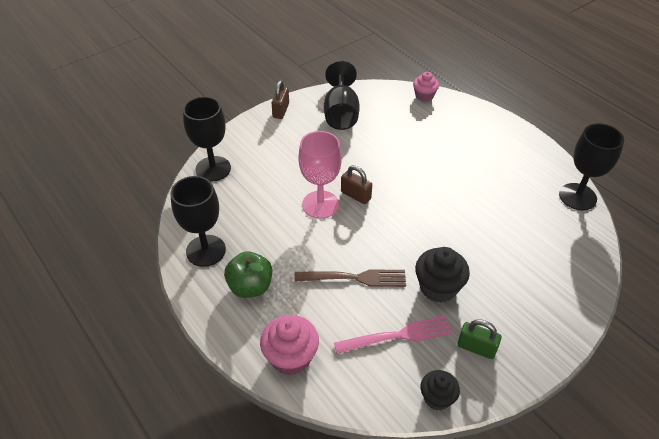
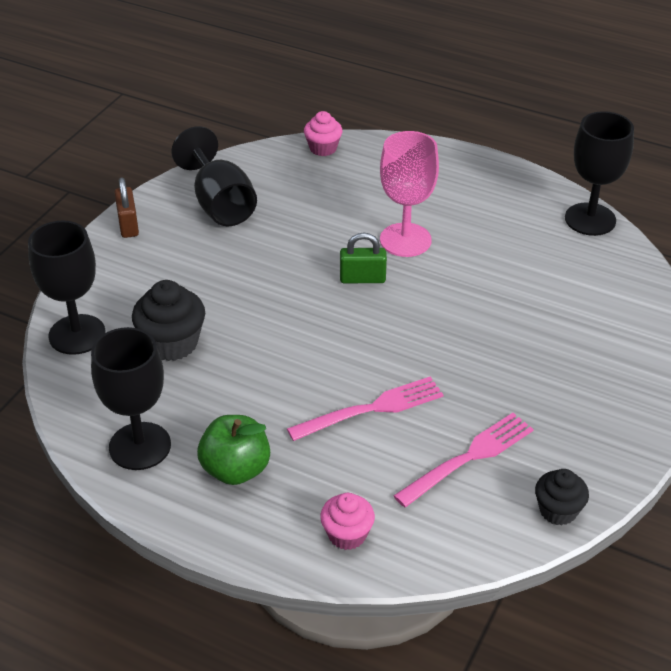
camera: 25 degrees left, 5 degrees down
pink cupcake [260,315,319,375] -> pink cupcake [320,493,375,550], size x0.64
brown fork [294,269,406,287] -> pink fork [287,376,444,441]
pink goblet [298,131,342,219] -> pink goblet moved to [380,131,439,257]
brown padlock [341,165,372,204] -> none
black cupcake [415,247,470,303] -> black cupcake moved to [132,280,205,361]
green padlock [457,319,501,359] -> green padlock moved to [340,233,387,283]

